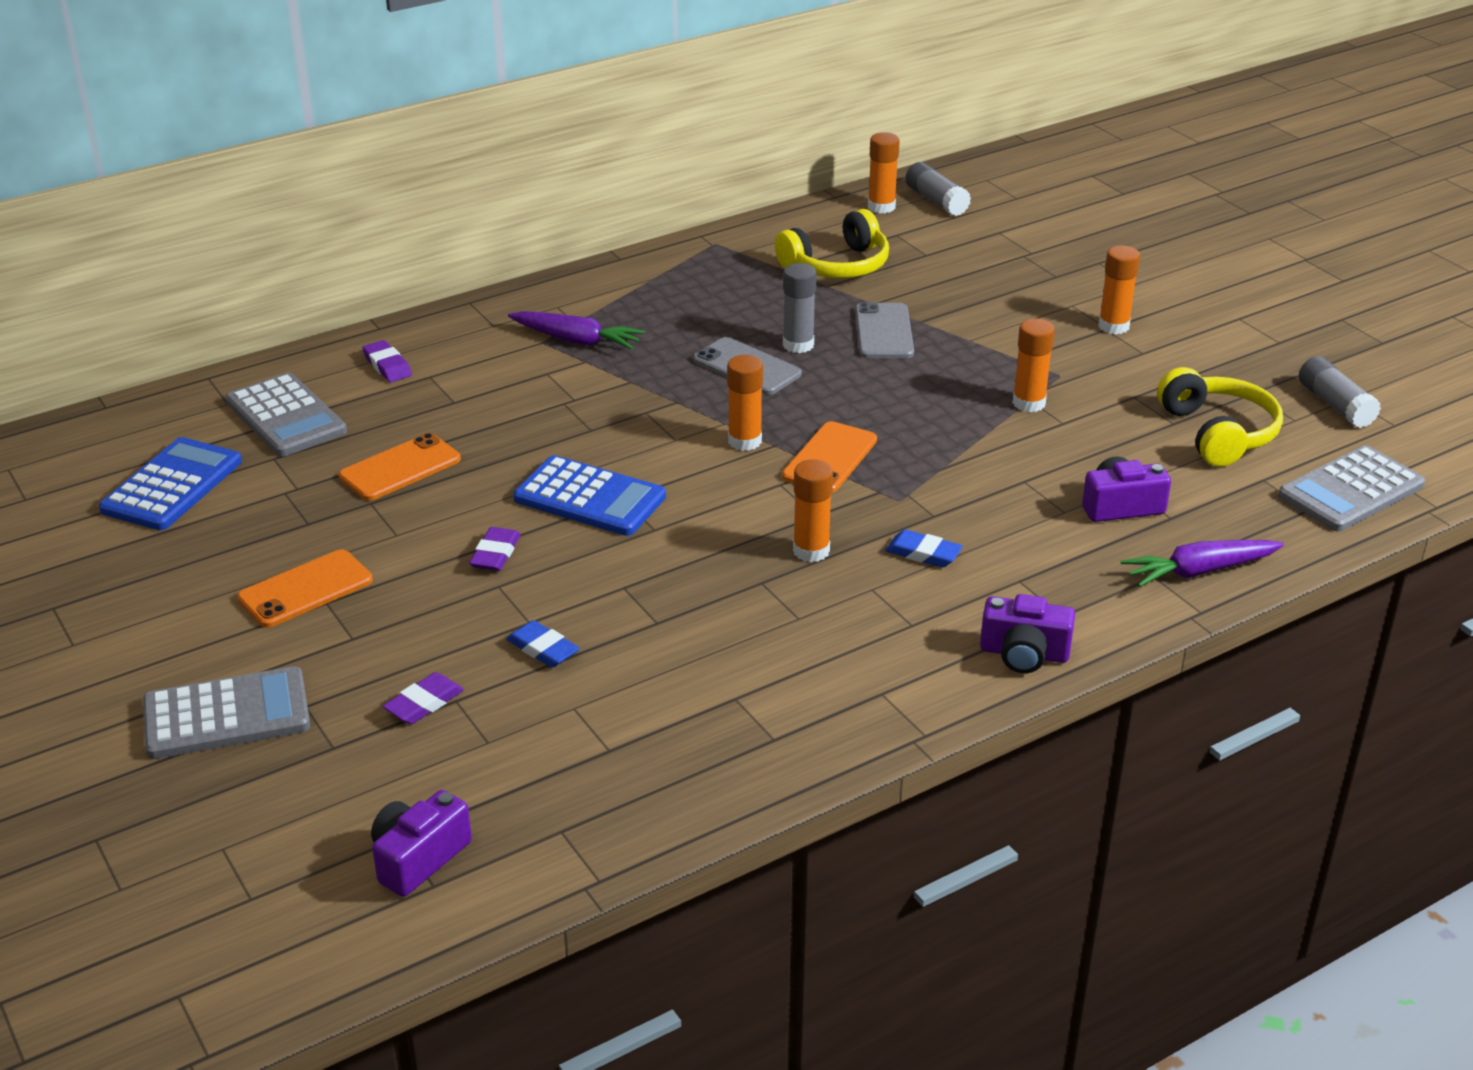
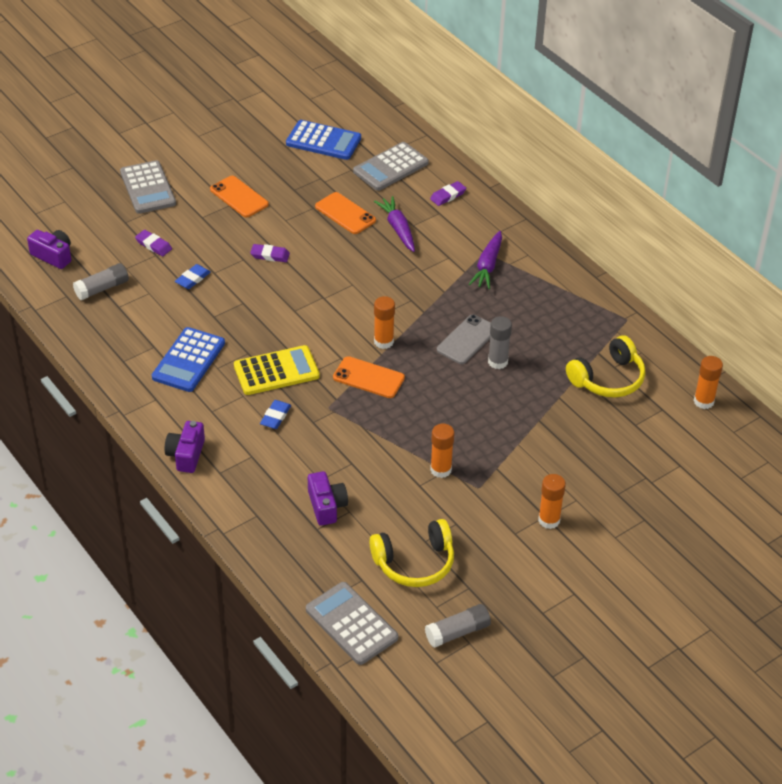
camera: 85 degrees right, 10 degrees up
blue calculator [513,455,666,536] -> blue calculator moved to [152,327,225,392]
yellow headphones [775,209,889,278] -> yellow headphones turned 90 degrees counterclockwise [566,335,645,398]
orange glue stick [793,459,833,562] -> yellow calculator [234,345,320,395]
grey phone [855,302,914,358] -> none
grey glue stick [906,162,971,216] -> grey glue stick moved to [73,263,129,300]
purple carrot [1120,540,1284,587] -> purple carrot moved to [374,196,415,252]

